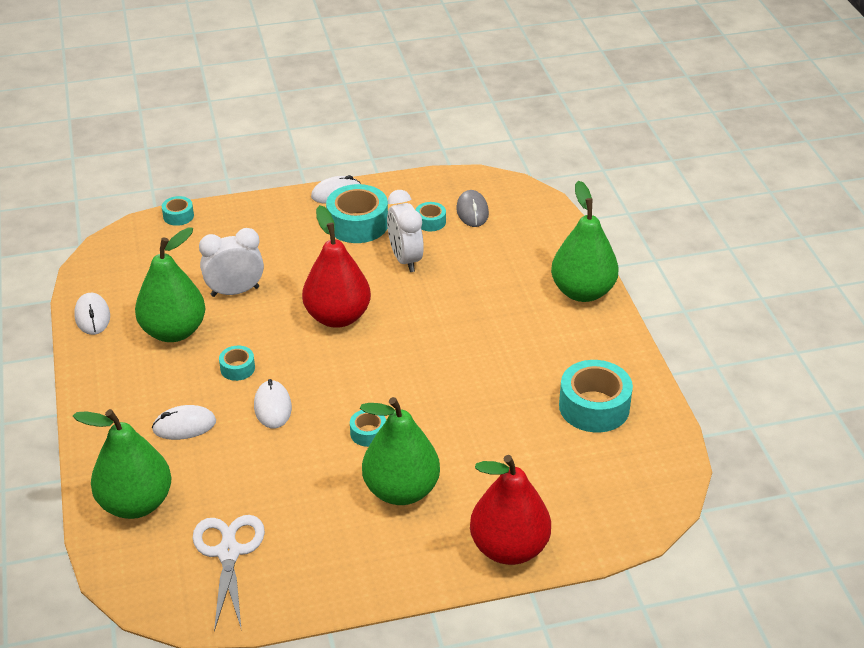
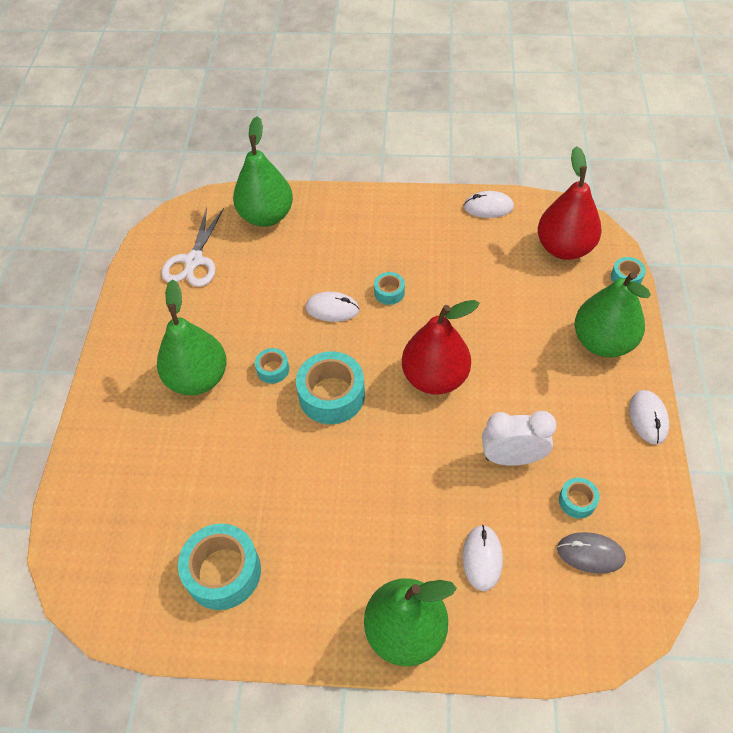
camera: 110 degrees right, 15 degrees up
green pear [135,227,205,342] -> green pear moved to [575,271,651,357]
white mouse [152,405,216,440] -> white mouse moved to [462,525,503,591]
white scissors [192,515,265,631] -> white scissors turned 90 degrees clockwise [161,207,224,287]
white clock [199,228,264,297] -> none
turquoise tape [326,184,388,243] -> turquoise tape moved to [296,351,365,424]
red pear [470,455,551,565] -> red pear moved to [538,146,602,260]

